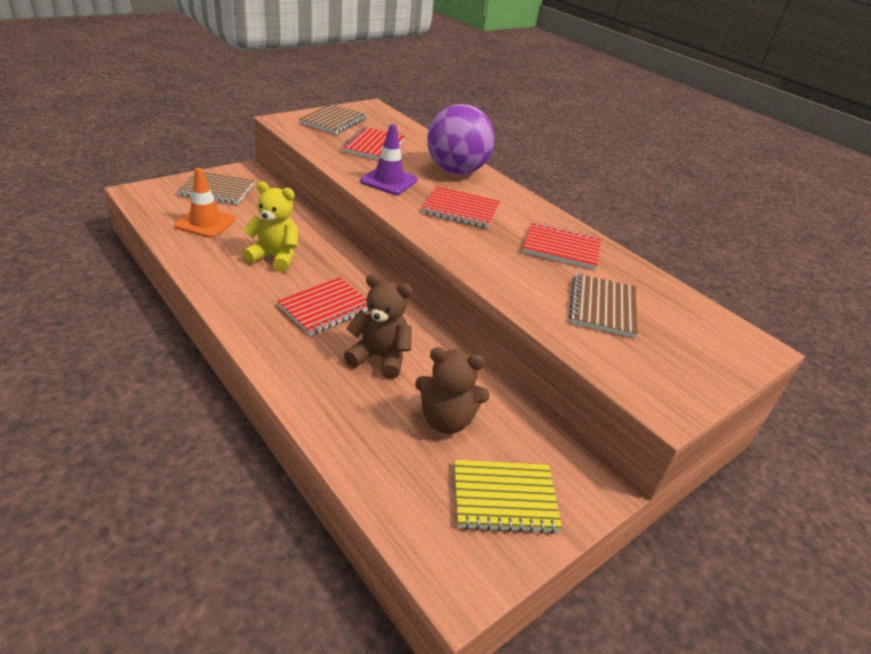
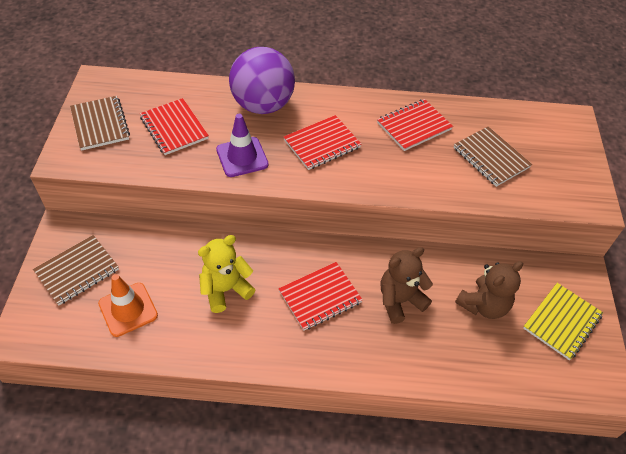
camera: 45 degrees left, 15 degrees up
red notebook [277,277,369,335] -> red notebook turned 60 degrees clockwise [279,262,363,331]

